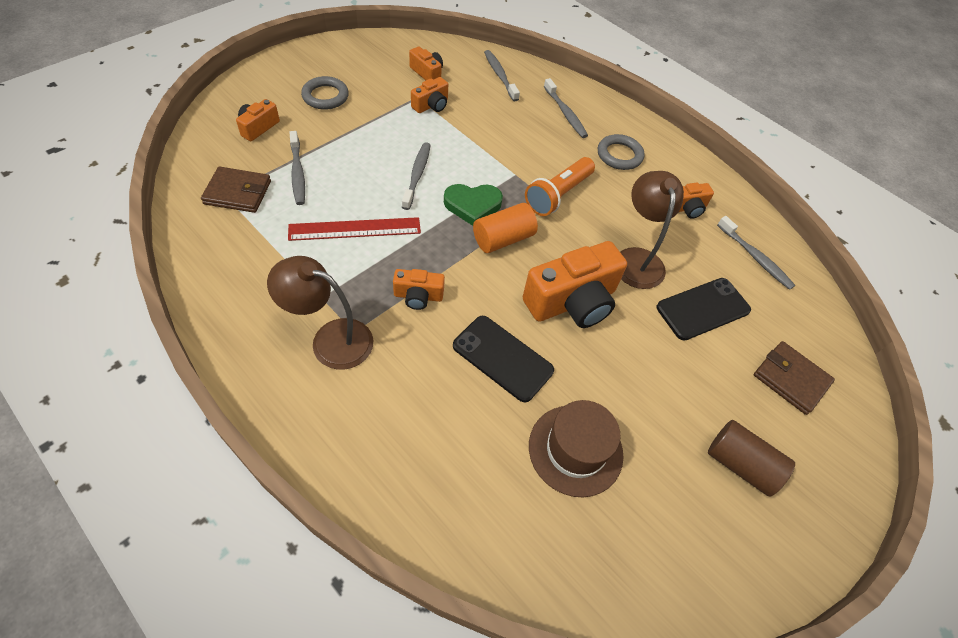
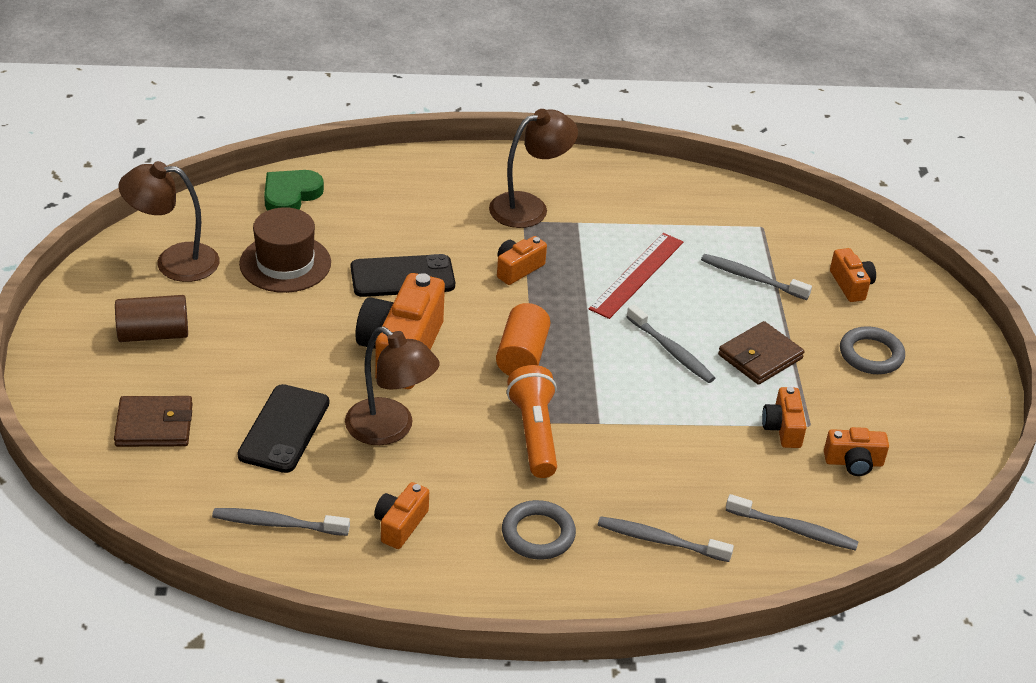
camera: 135 degrees right, 15 degrees down
brown wallet [201,167,271,213] -> brown wallet moved to [718,321,805,385]
green heart [444,184,503,226] -> green heart moved to [264,170,324,210]
none -> brown lamp [118,161,220,282]

